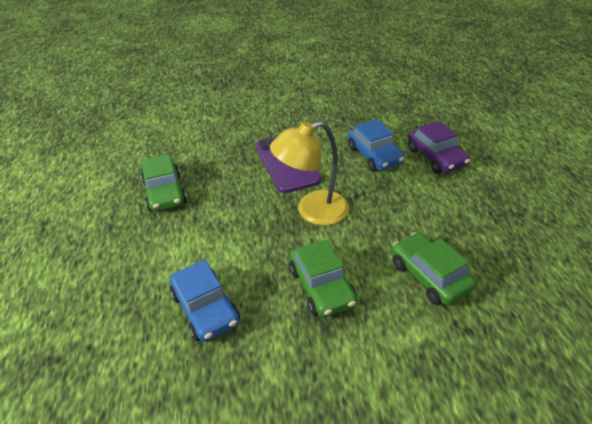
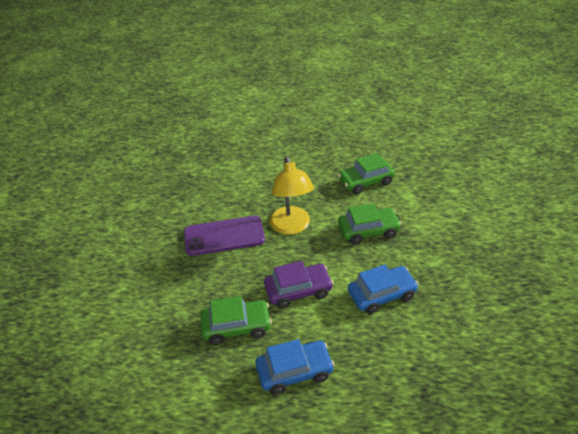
camera: 80 degrees left, 0 degrees up
blue car [348,119,405,172] -> blue car moved to [255,339,334,395]
purple car [408,121,470,174] -> purple car moved to [264,261,333,308]

